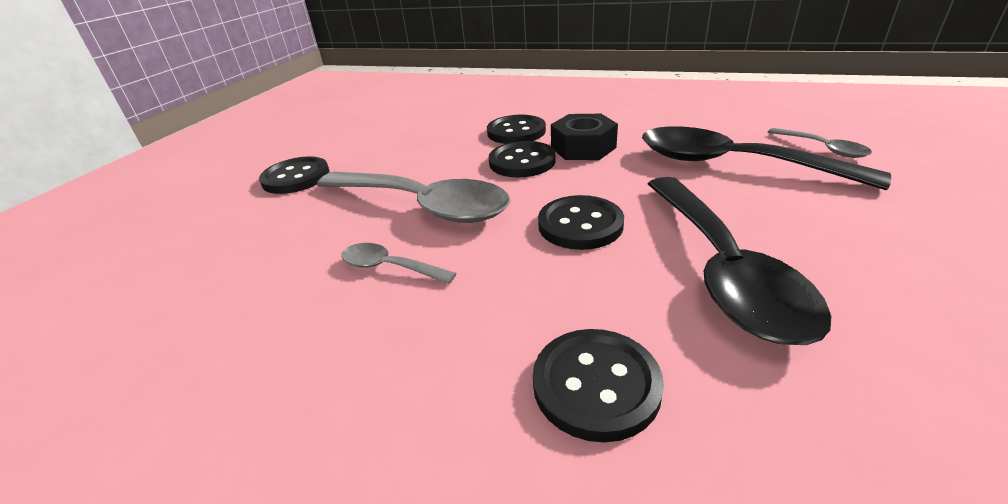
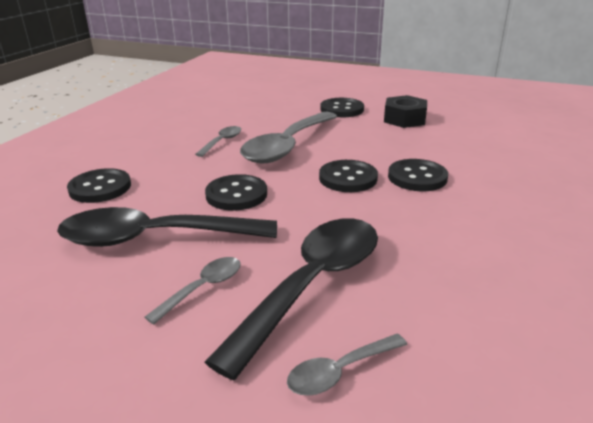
camera: 90 degrees right, 5 degrees down
black nut [551,114,618,160] -> black nut moved to [384,95,427,128]
none -> grey spoon [145,257,241,325]

